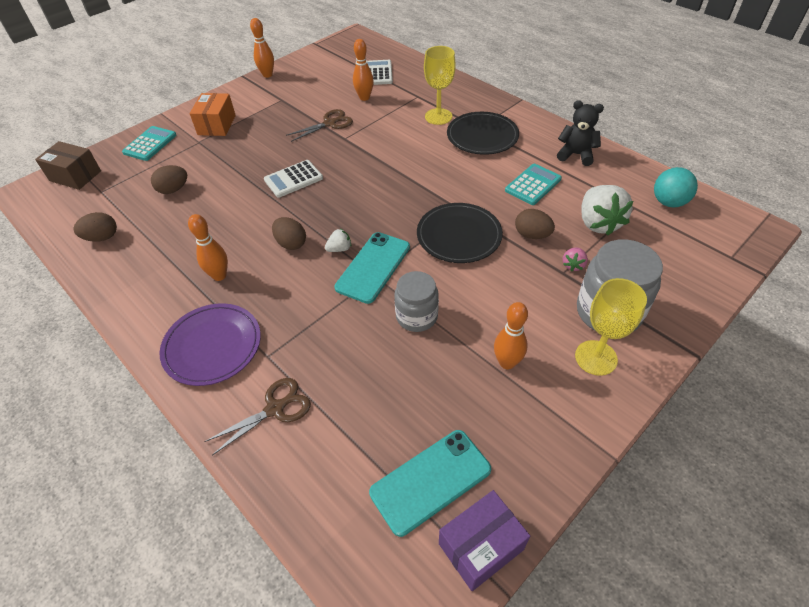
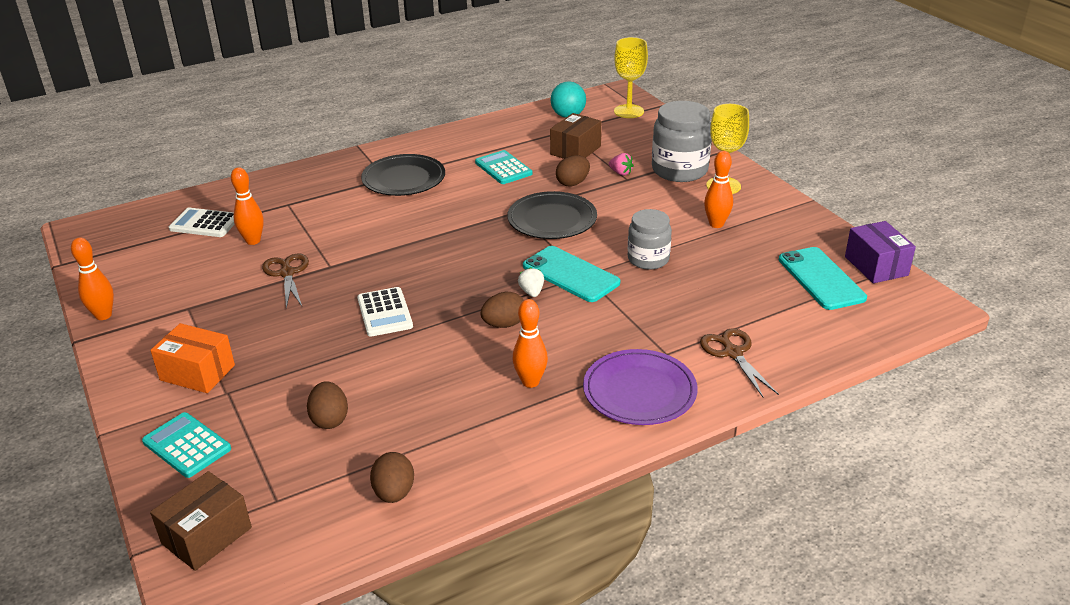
camera: 75 degrees left, 15 degrees down
yellow goblet [424,46,456,125] -> yellow goblet moved to [614,37,648,118]
black teddy bear [557,100,604,166] -> none
white strawberry [581,185,634,235] -> brown box [550,113,601,159]

